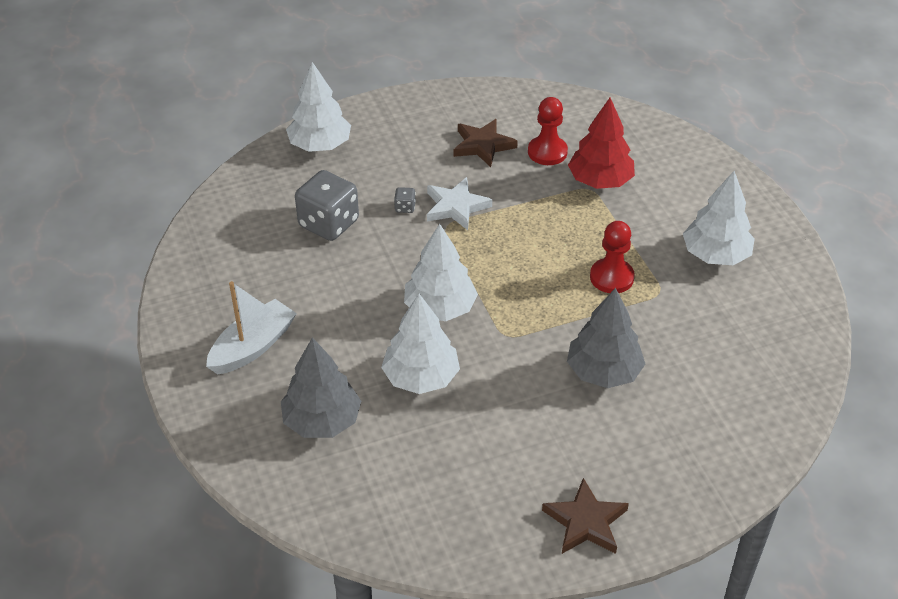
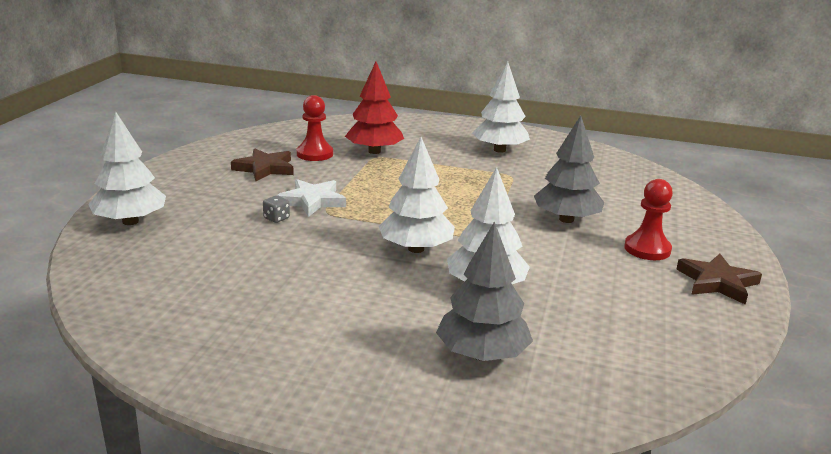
camera: 55 degrees left, 20 degrees down
white boat [206,281,297,375] -> none
grey dice [295,170,359,241] -> none
red pawn [590,221,635,293] -> red pawn moved to [624,179,673,260]

